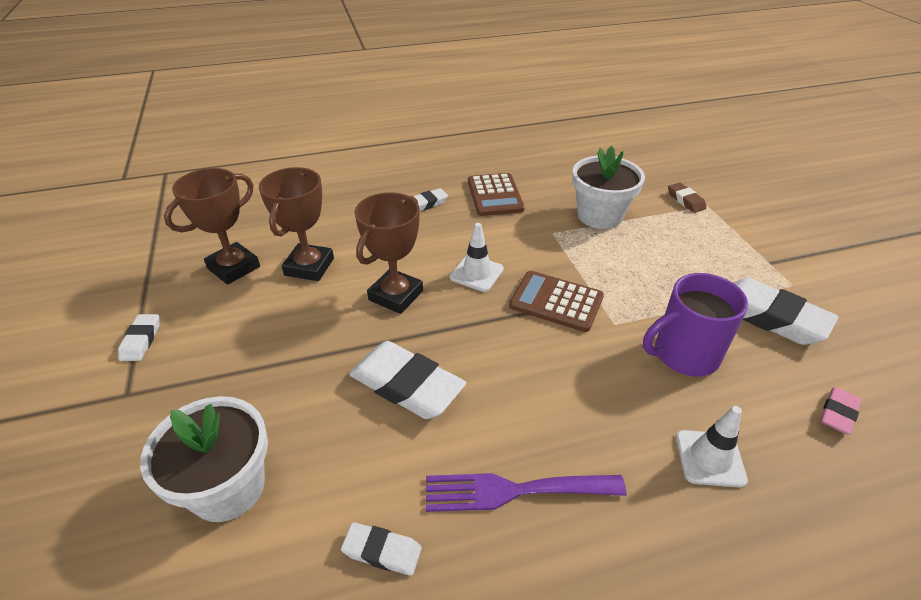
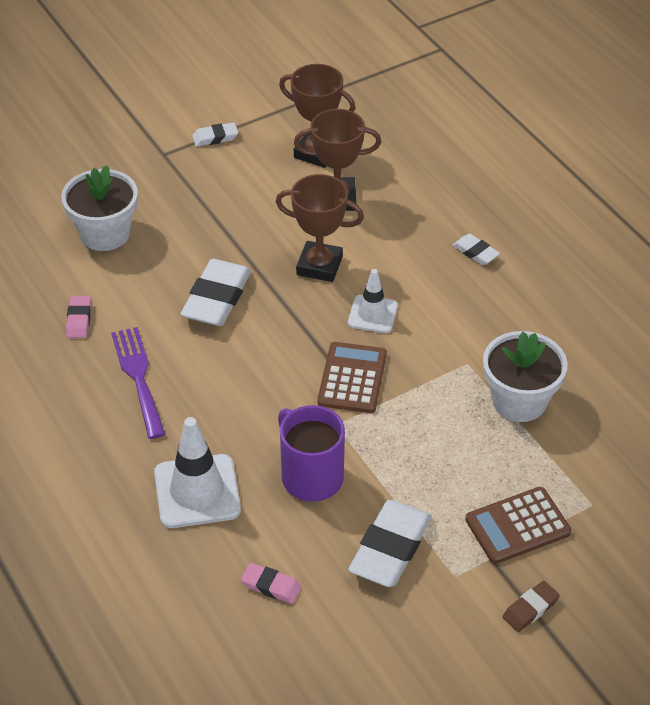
camera: 75 degrees right, 5 degrees up
white eraser [341,522,422,576] -> pink eraser [66,296,91,338]
brown calculator [468,173,525,216] -> brown calculator moved to [465,487,571,564]
brown eraser [668,183,707,213] -> brown eraser moved to [503,581,560,632]
white traffic cone [676,406,748,487] -> white traffic cone [154,417,241,528], size x1.63

